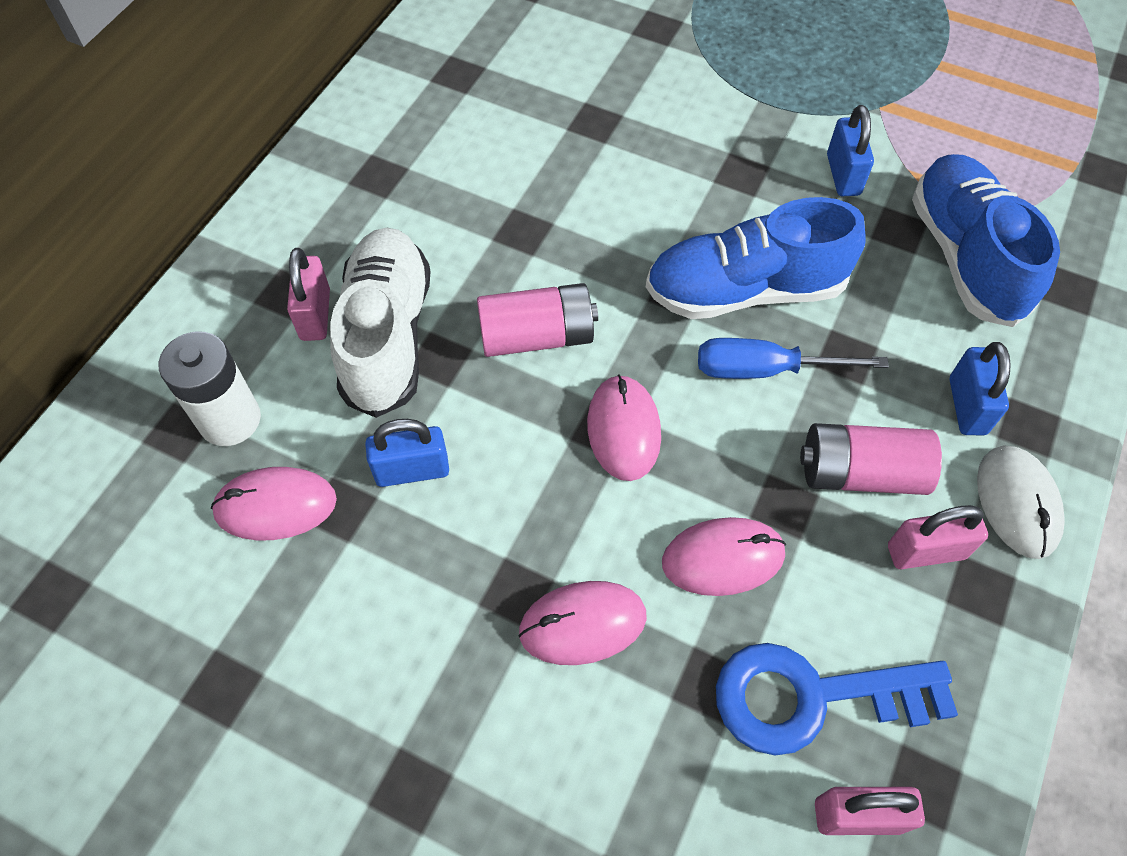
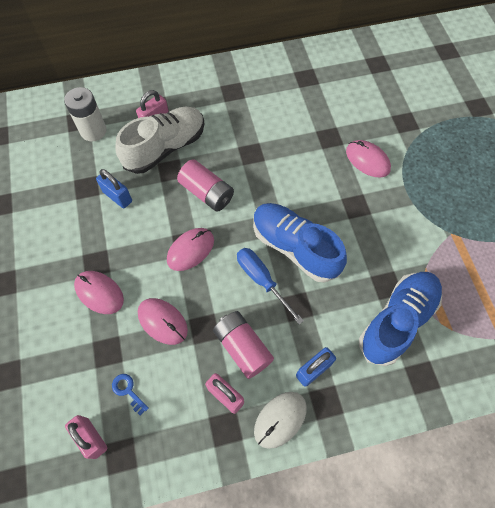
camera: 50 degrees right, 5 degrees up
pink mouse [211,467,337,541] -> pink mouse moved to [346,140,391,178]
blue key [716,643,958,756] -> blue key [112,374,149,415], size x0.42
blue padlock [827,105,874,196] -> none

